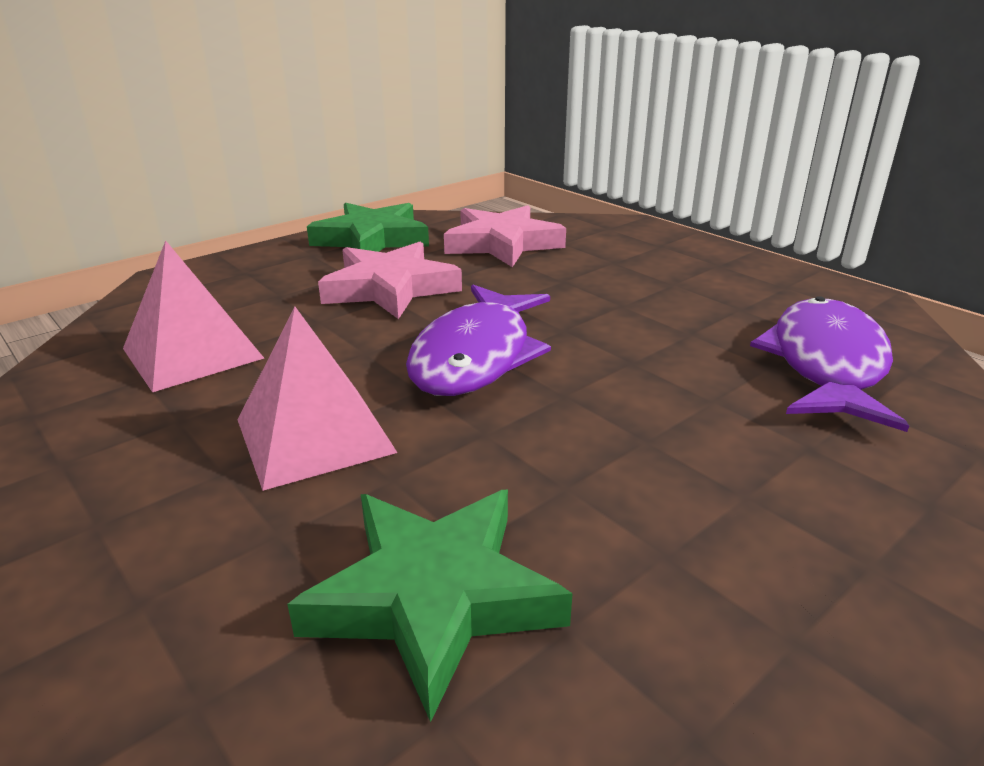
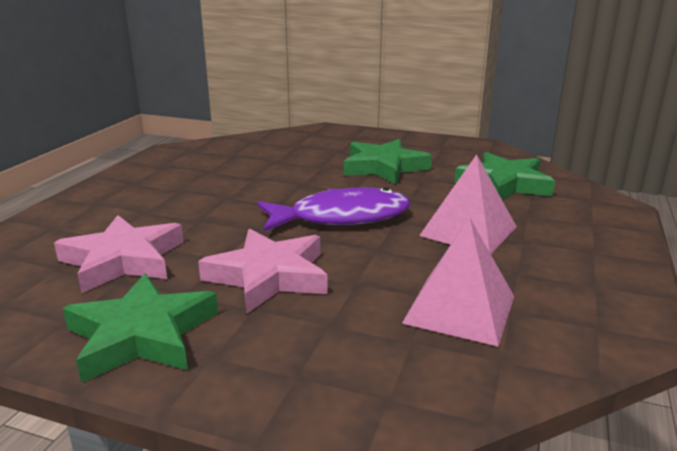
camera: 120 degrees left, 5 degrees down
purple fish [750,296,909,432] -> none
none -> green star [344,139,432,185]

